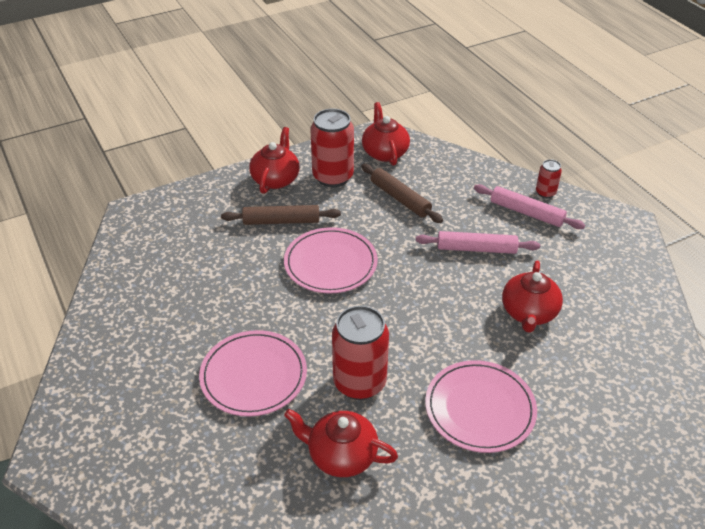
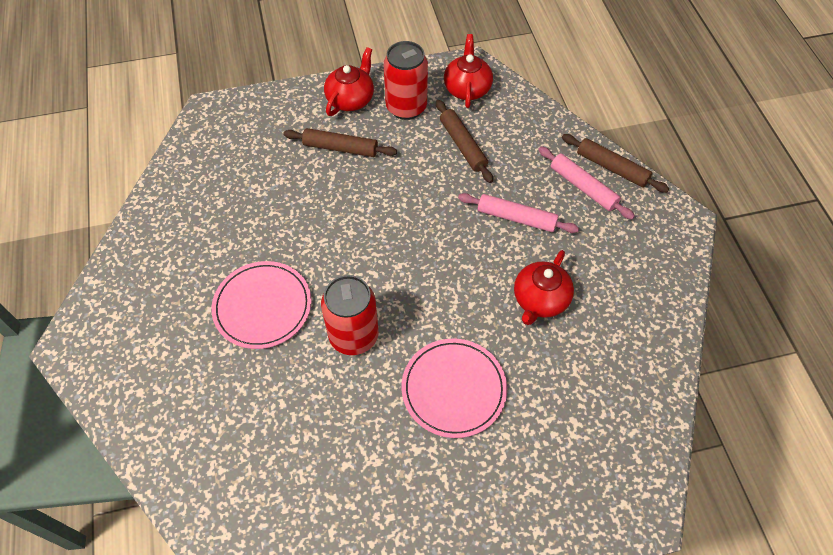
camera: 15 degrees right, 15 degrees up
pink plate [284,227,378,294] -> none
red teapot [284,409,398,477] -> none
red can [536,159,562,198] -> brown rolling pin [562,134,669,193]

